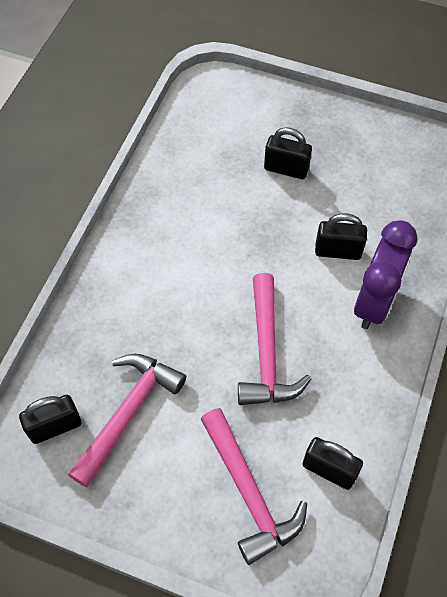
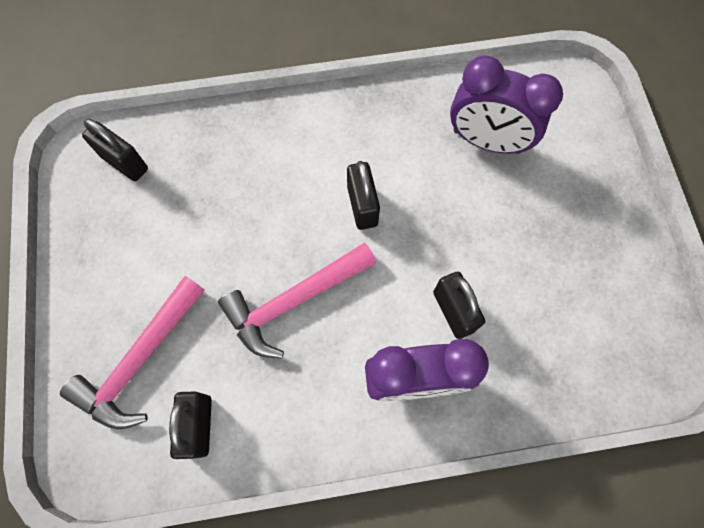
camera: 60 degrees right, 10 degrees up
pink hammer [68,354,186,488] -> none
black padlock [264,127,312,179] -> black padlock moved to [347,161,380,230]
none -> purple clock [450,55,563,154]

